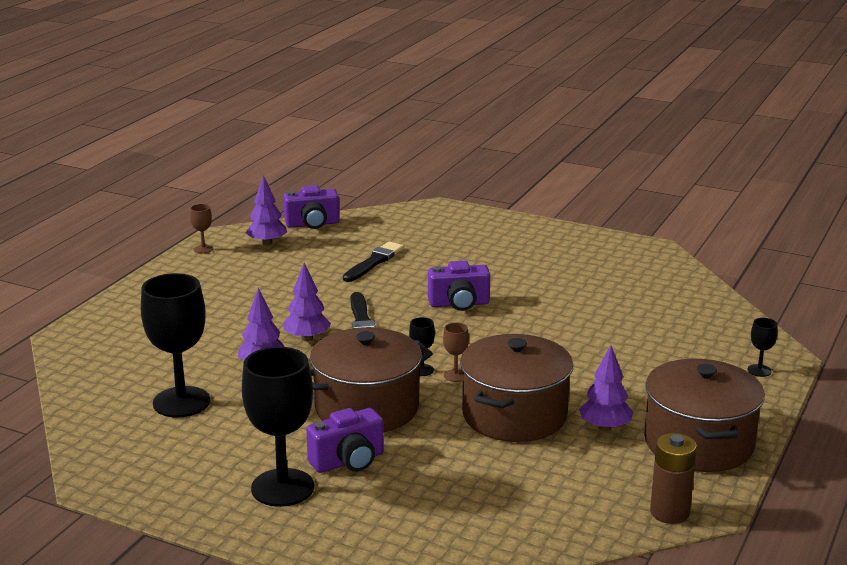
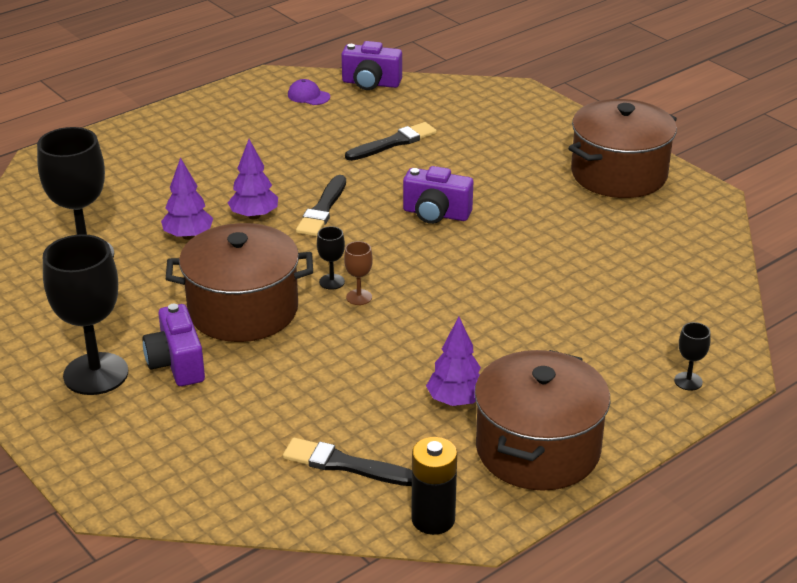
camera: 25 degrees right, 10 degrees up
brown goblet [190,204,213,253] -> none
purple tree [246,175,287,245] -> purple cap [288,79,330,105]
purple camera [306,408,384,473] -> purple camera turned 75 degrees clockwise [142,304,205,386]
brown pot [460,334,573,442] -> brown pot moved to [568,99,677,198]
brown battery [650,433,697,524] -> black battery [411,437,457,535]
none -> black brush [283,438,412,486]

